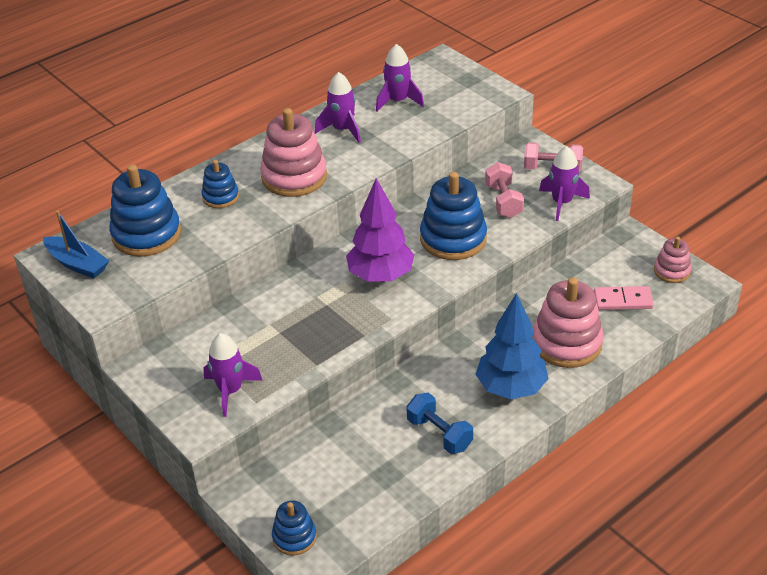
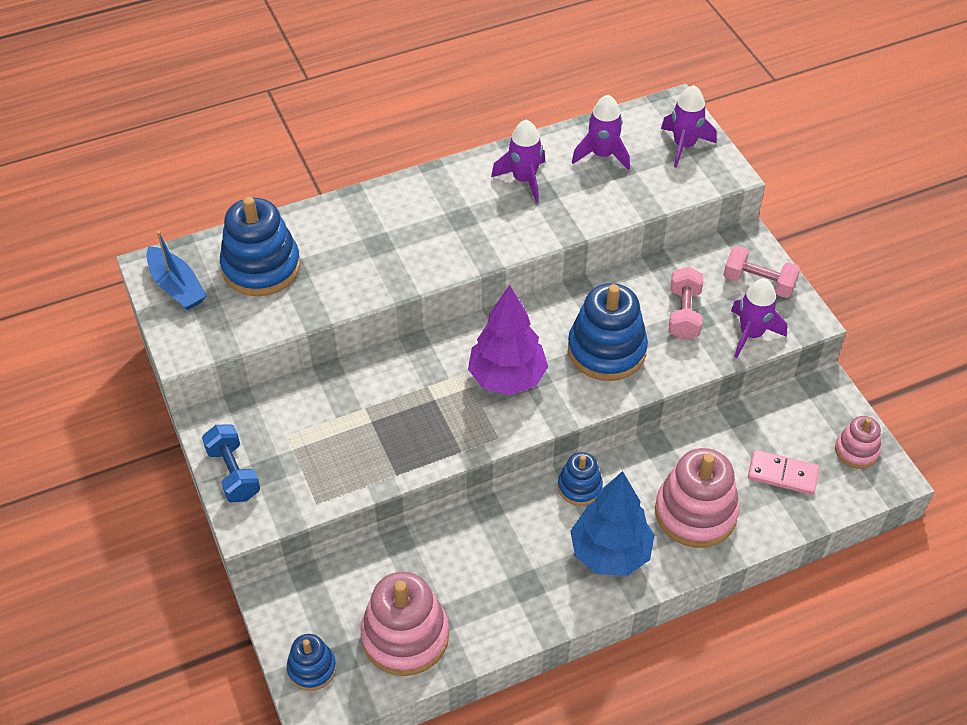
camera: 15 degrees right, 10 degrees up
blue stacking toy [202,160,239,208] -> blue stacking toy moved to [558,452,603,506]
purple rocket [203,333,263,417] -> purple rocket moved to [661,85,717,168]
pink stacking toy [260,108,327,197] -> pink stacking toy moved to [360,572,449,676]
blue dumbbell [406,393,473,454] -> blue dumbbell moved to [202,424,260,502]

